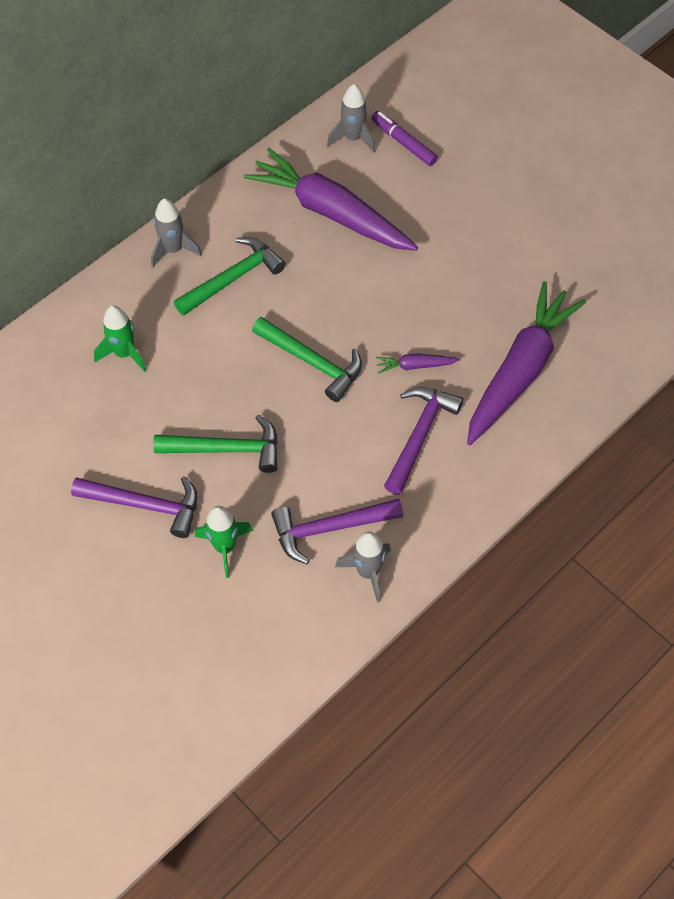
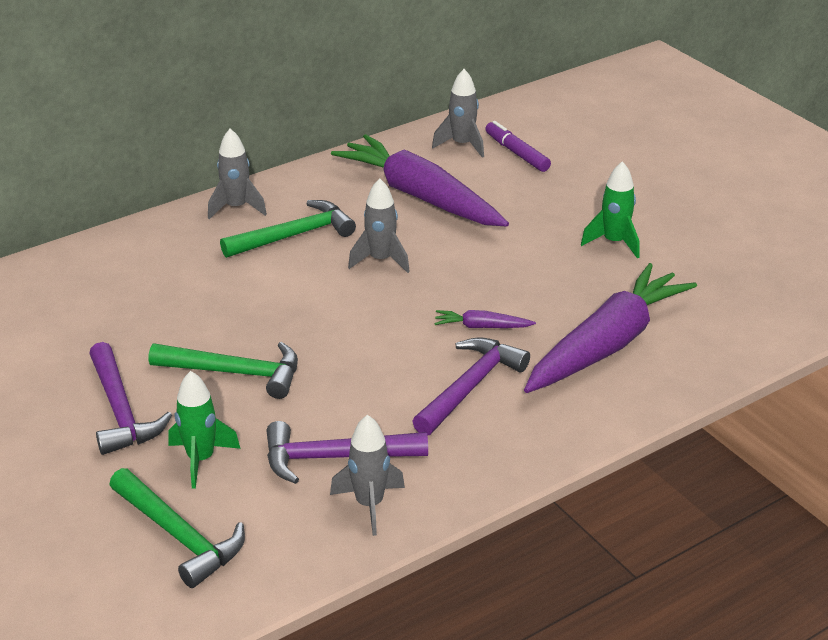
camera: 10 degrees right, 25 degrees down
purple hammer [71,476,198,538] -> purple hammer turned 45 degrees clockwise [89,342,172,455]
green rocket [94,305,147,372] -> green rocket moved to [581,161,640,259]
green hammer [252,317,362,402] -> green hammer moved to [110,468,245,588]
none -> grey rocket [348,178,410,273]

